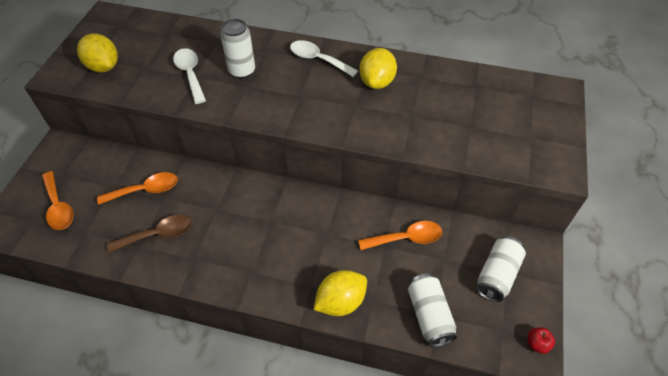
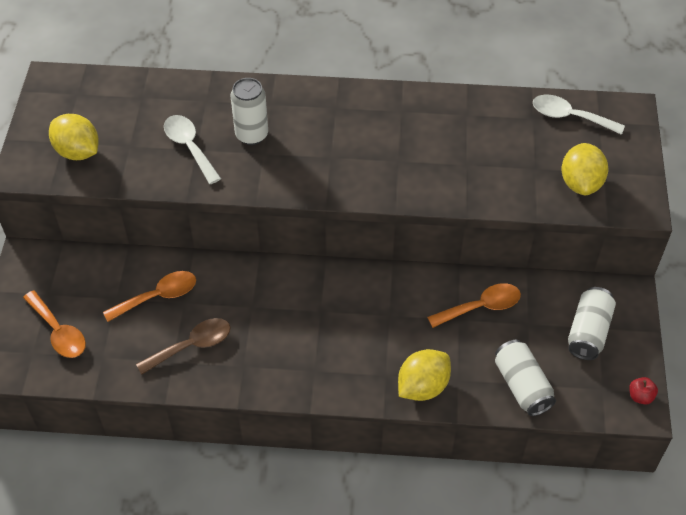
camera: 10 degrees left, 0 degrees up
white spoon [290,40,358,77] -> white spoon moved to [533,95,625,135]
yellow lemon [360,48,397,89] -> yellow lemon moved to [561,143,608,195]

